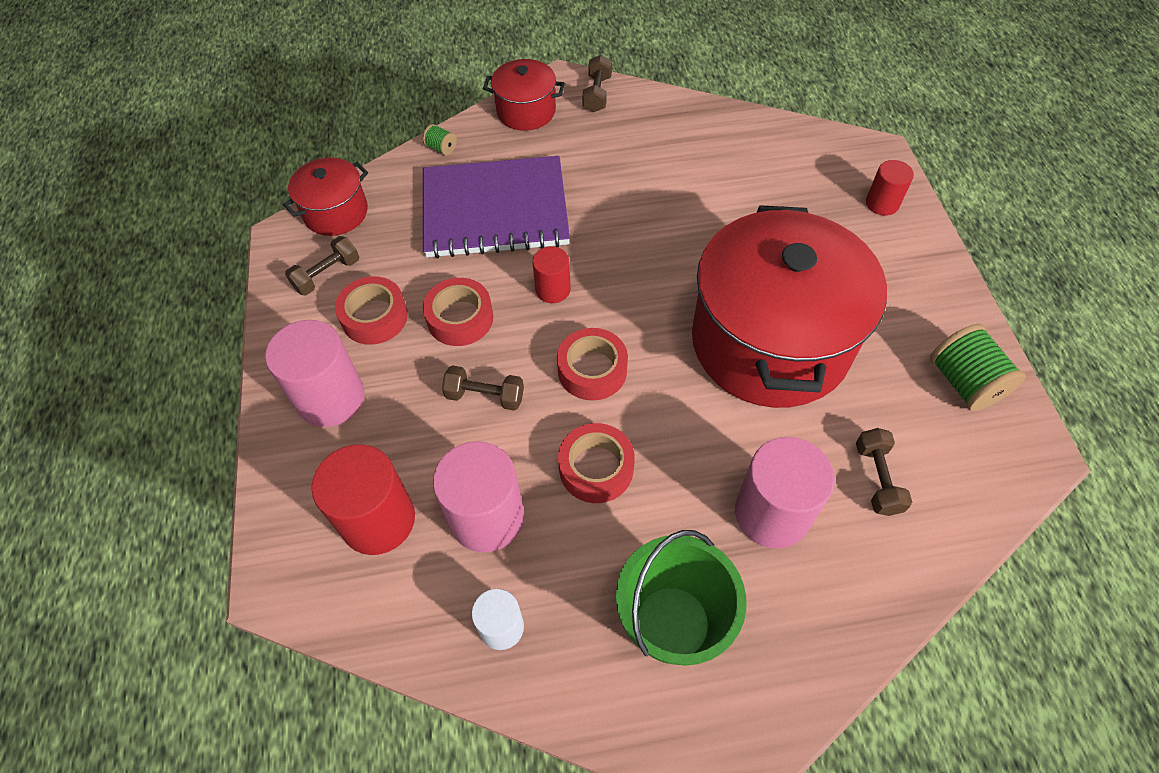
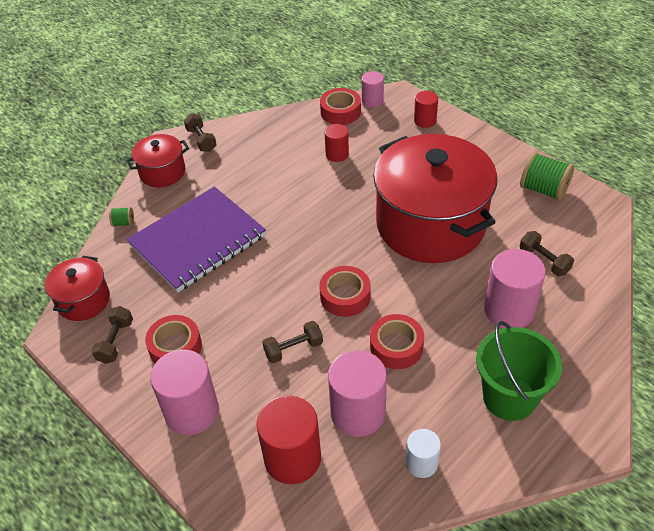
camera: 35 degrees left, 10 degrees down
red tape [423,278,493,346] -> red tape moved to [320,88,361,125]
red cylinder [532,246,571,303] -> red cylinder moved to [324,124,349,162]
none -> pink cylinder [362,71,384,108]

